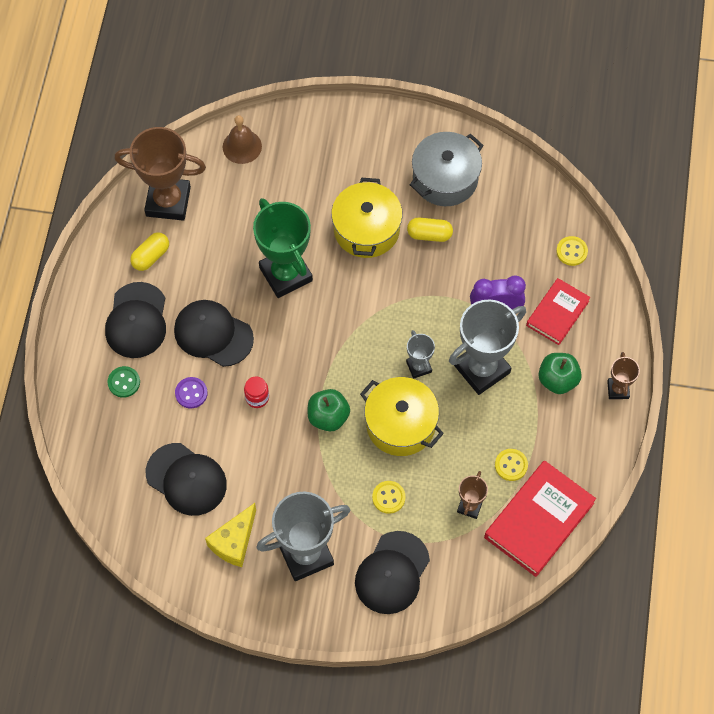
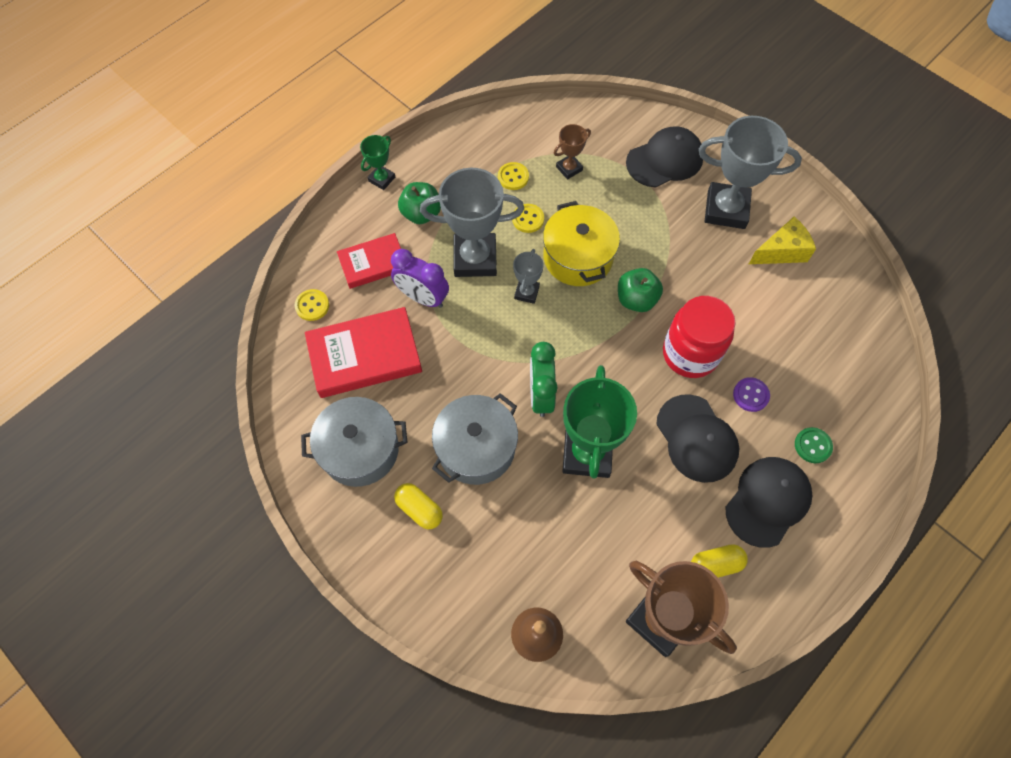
camera: 145 degrees left, 0 degrees up
black cap [146,443,227,516] -> none
red jar [244,376,269,408] -> red jar [663,296,735,378], size x2.24
yellow pot [331,178,403,258] -> grey pot [432,393,518,485]
yellow button [372,481,406,514] -> yellow button moved to [512,204,544,233]
yellow capsule [407,218,453,242] -> yellow capsule moved to [394,483,443,529]
red book [484,461,596,577] -> red book moved to [305,307,422,398]
brown trophy [607,352,640,399] -> green trophy [360,135,395,190]
none -> green clock [530,342,558,417]

